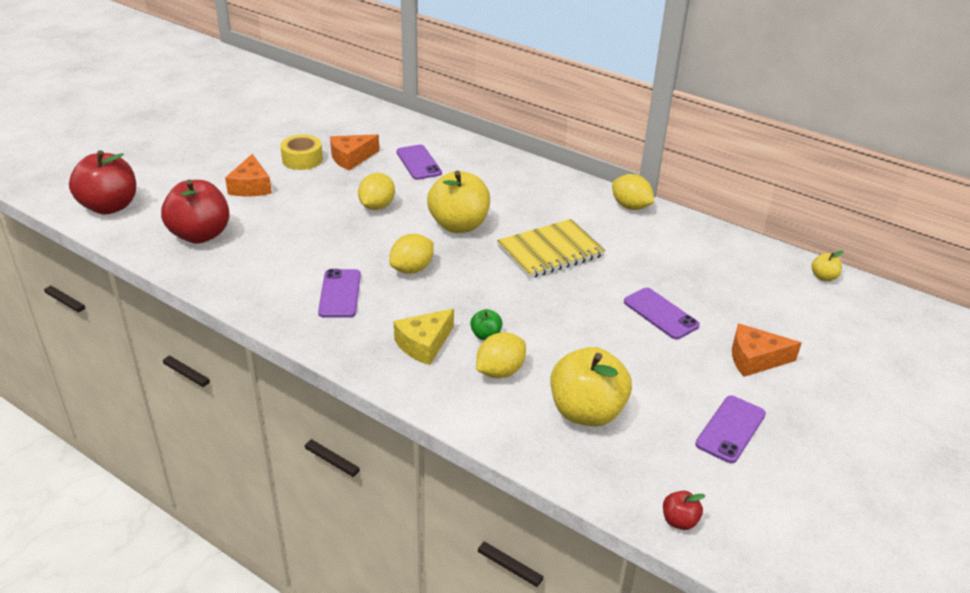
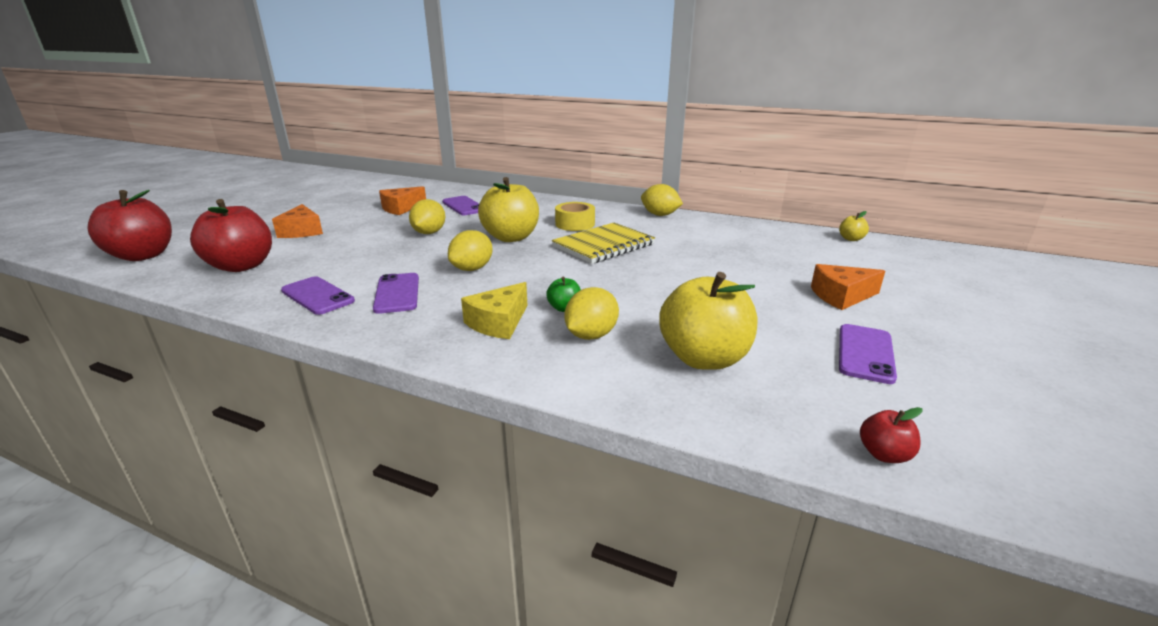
camera: 10 degrees left, 10 degrees down
yellow tape [280,135,323,170] -> yellow tape moved to [555,202,595,231]
purple phone [624,288,700,339] -> purple phone moved to [281,276,355,315]

